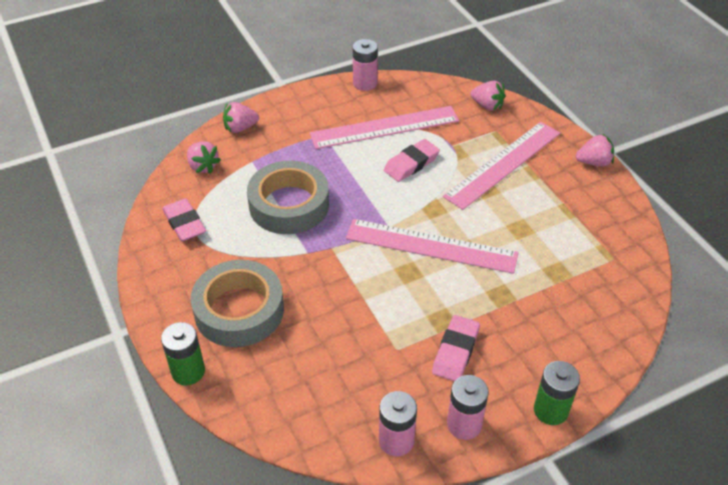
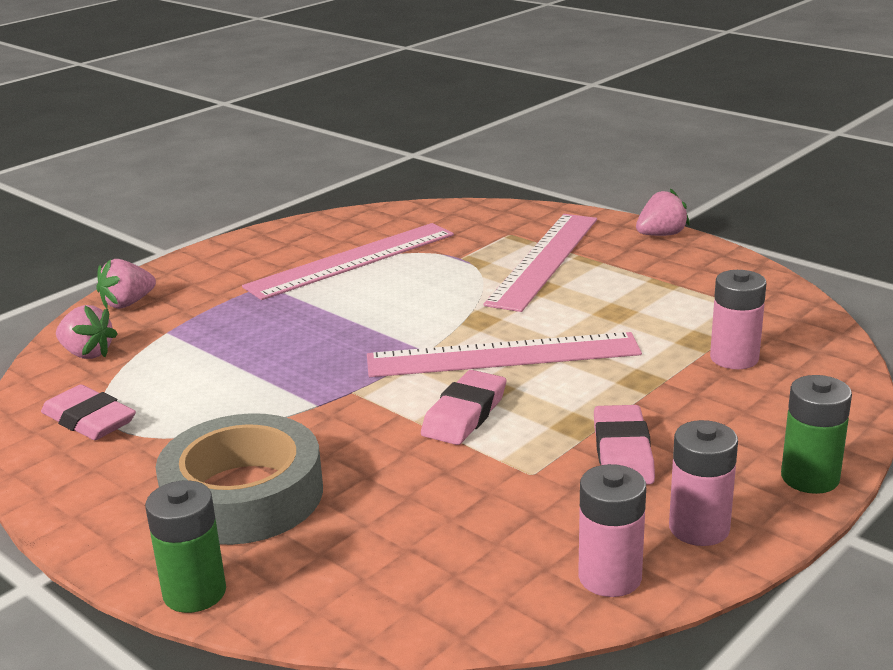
camera: 20 degrees left, 20 degrees down
grey tape [247,161,329,234] -> none
pink battery [353,39,378,91] -> pink battery moved to [710,270,767,369]
pink eraser [384,139,440,182] -> pink eraser moved to [421,370,506,445]
pink strawberry [471,81,505,111] -> none

